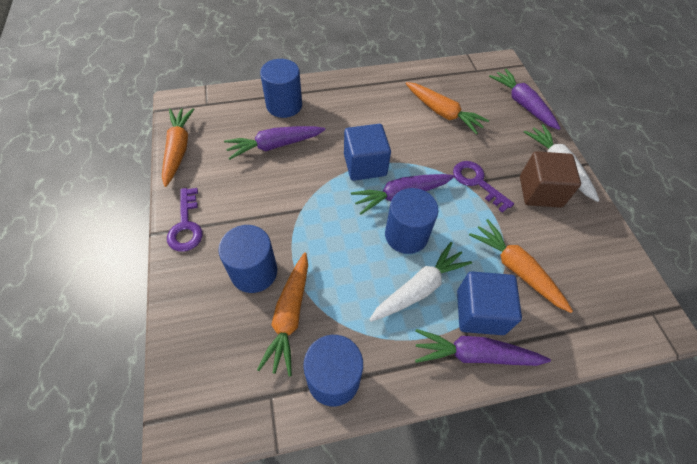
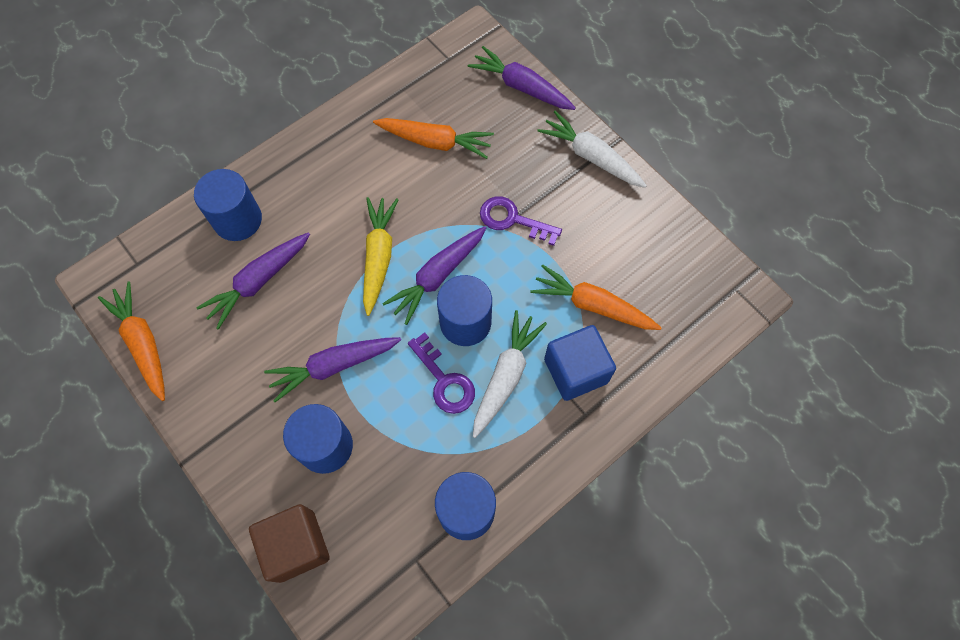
camera: 25 degrees left, 10 degrees up
purple key [167,188,203,252] -> purple key moved to [408,332,475,414]
orange carrot [257,252,308,377] -> none
blue cube [344,124,391,181] -> yellow carrot [363,197,399,316]
purple carrot [415,329,551,366] -> purple carrot moved to [264,337,401,402]
brown cube [520,151,581,208] -> brown cube moved to [249,504,330,583]

